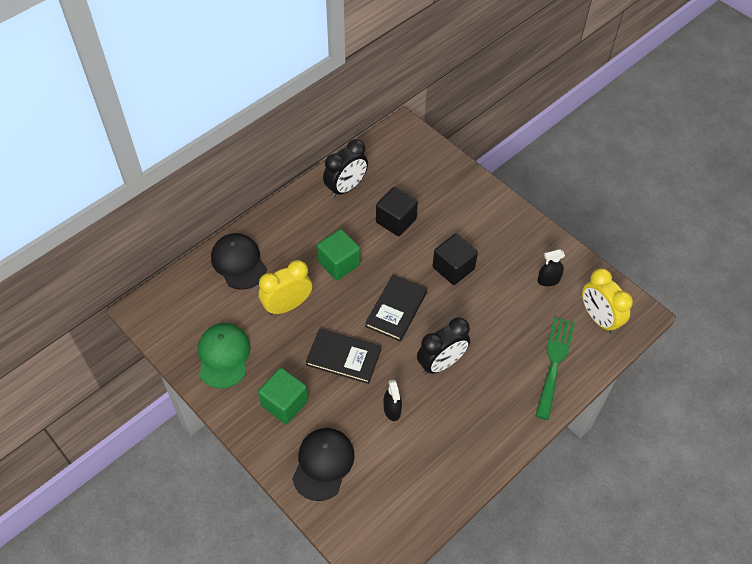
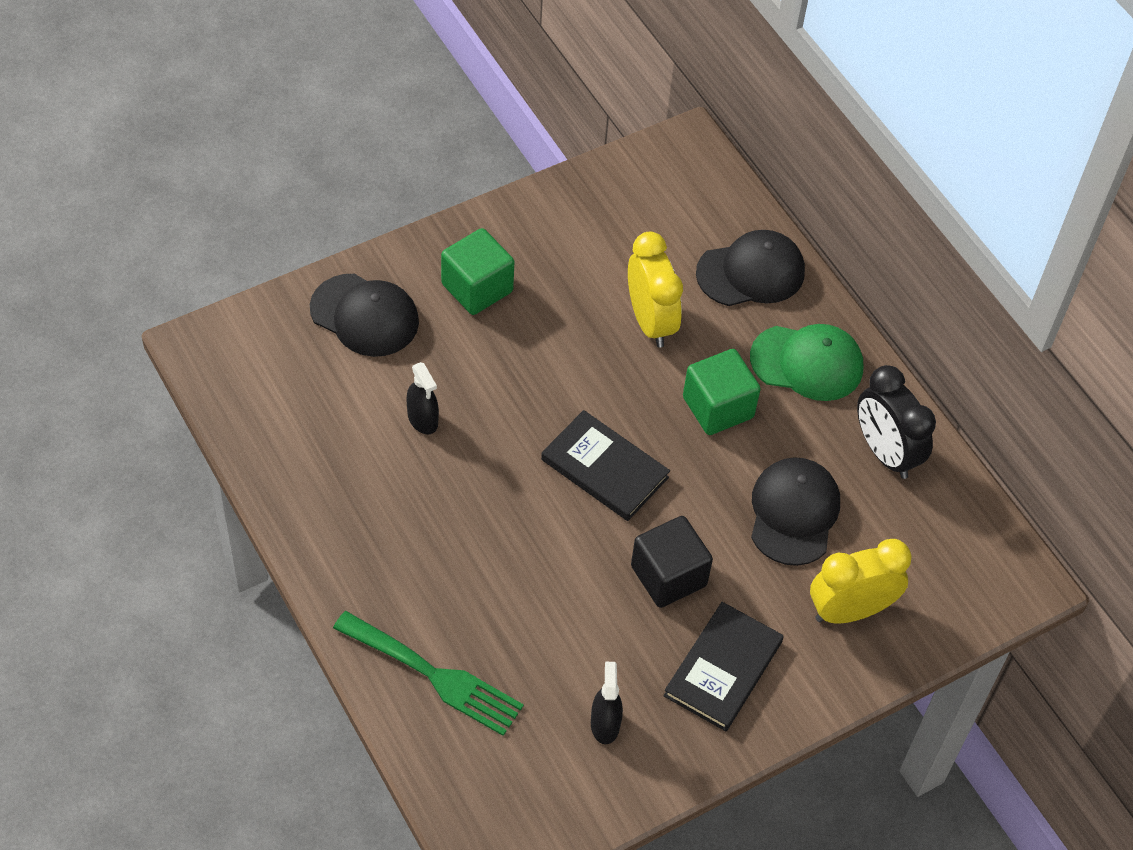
camera: 100 degrees right, 0 degrees up
green cap [198,323,251,389] -> green cap moved to [750,324,863,401]
black book [306,329,381,384] -> black book moved to [664,602,784,731]
black cube [376,187,418,236] -> black cap [751,457,840,566]
black spray bottle [384,380,402,421] -> black spray bottle turned 120 degrees counterclockwise [406,362,439,434]
black clock [417,318,470,375] -> none
yellow clock [582,268,633,334] -> yellow clock moved to [810,539,912,623]

